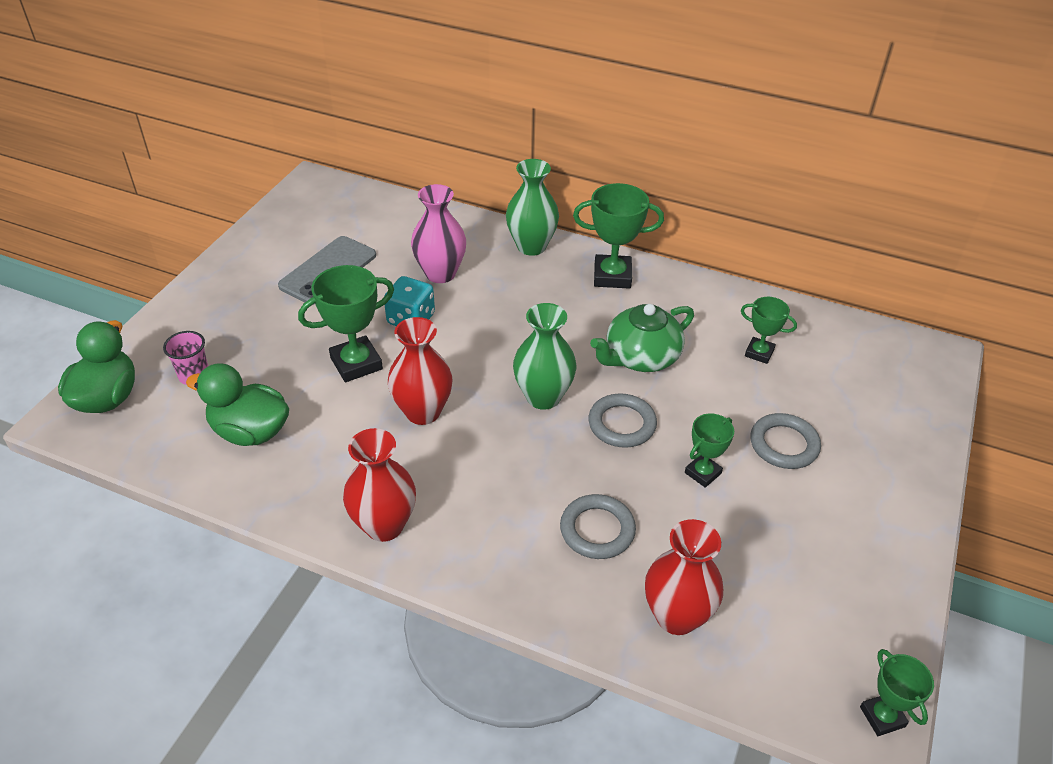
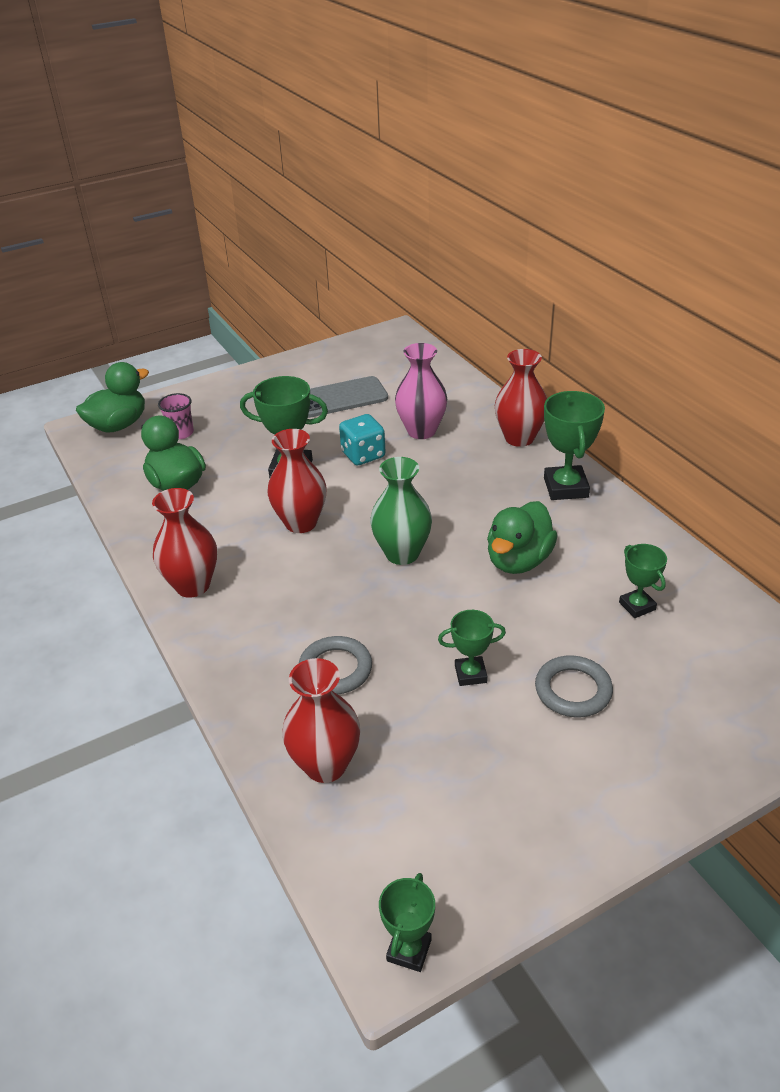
camera: 40 degrees right, 5 degrees down
green vase [506,159,559,256] -> red vase [495,349,547,447]
green trophy [573,183,664,289] -> green trophy turned 45 degrees clockwise [544,391,605,500]
grey ring [589,393,657,448] -> none
green teapot [590,304,694,372] -> green duck [487,501,558,574]

